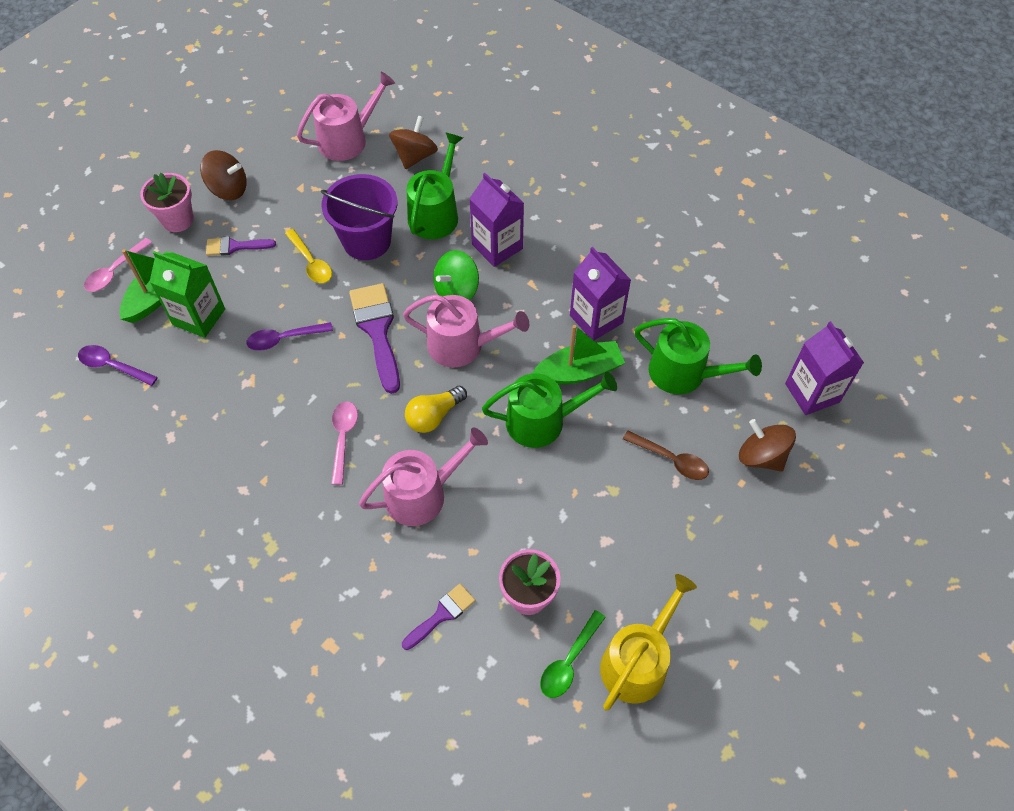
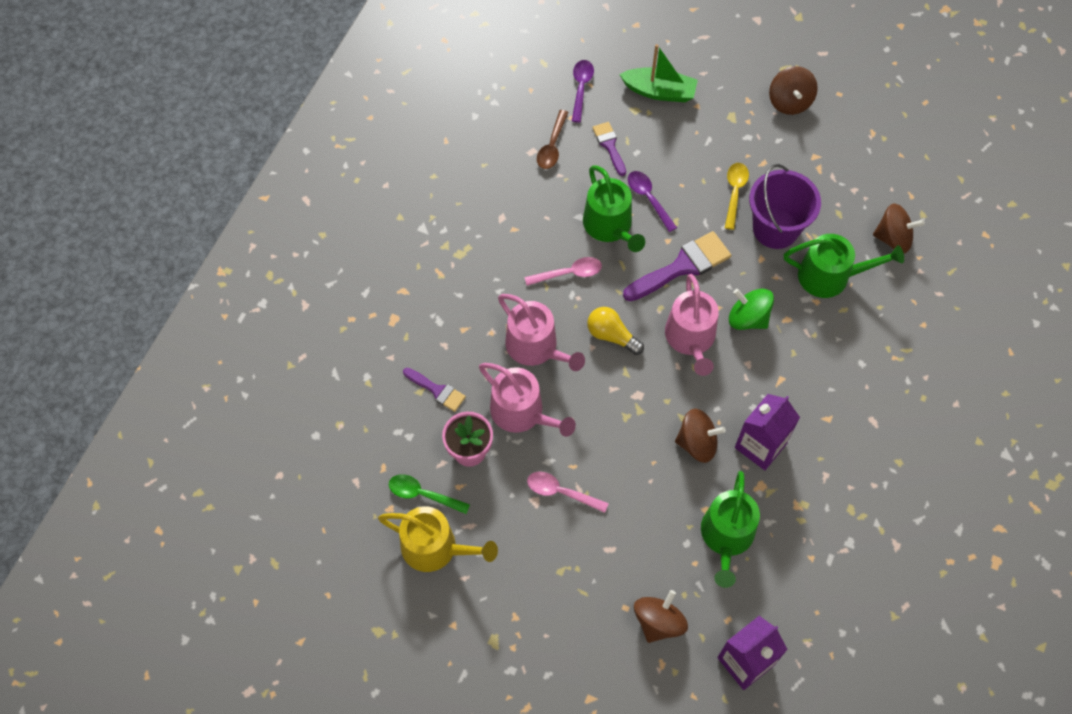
camera: 75 degrees right, 5 degrees up
pink spoon [84,238,152,292] -> pink spoon moved to [527,472,609,513]
pink flower pot [140,173,194,232] -> none
green carton [150,251,225,338] -> none
purple brush [206,237,276,256] -> purple brush moved to [592,122,626,176]
yellow spoon [285,229,332,283] -> yellow spoon turned 150 degrees clockwise [725,163,749,230]
pink watering can [297,72,395,161] -> pink watering can moved to [479,363,576,437]
purple carton [469,173,524,267] -> none
green watering can [482,371,617,448] -> green watering can moved to [583,165,645,252]
green boat [532,325,625,384] -> brown spinning top [675,409,726,463]
brown spoon [623,431,709,480] -> brown spoon moved to [537,110,569,169]

